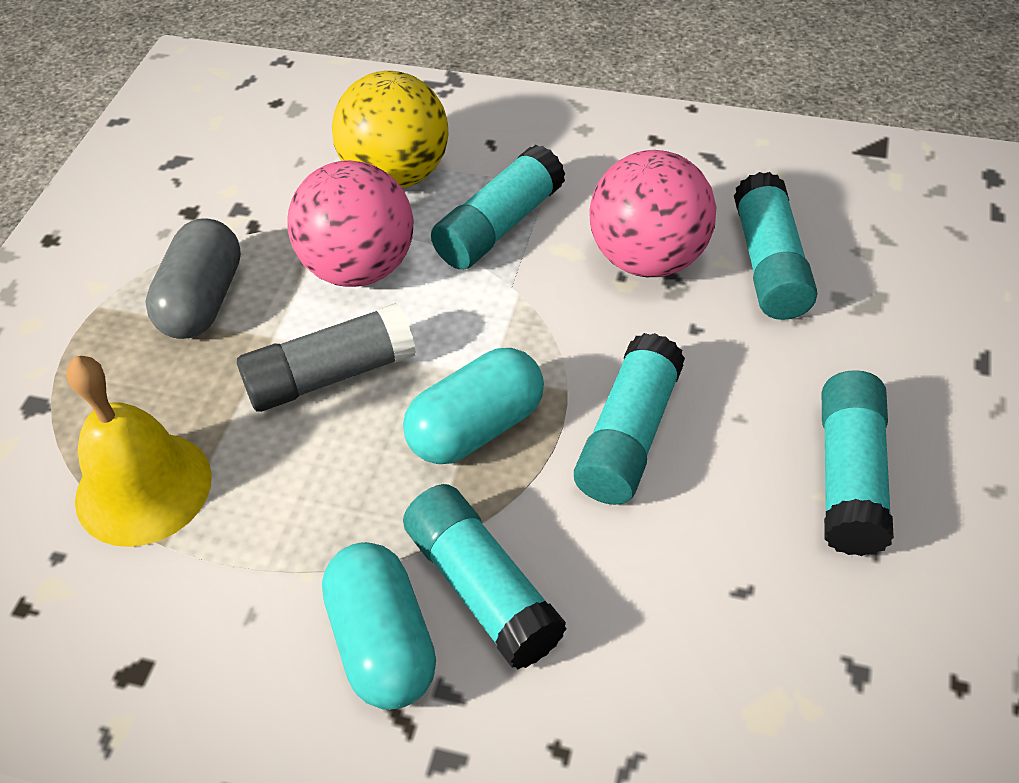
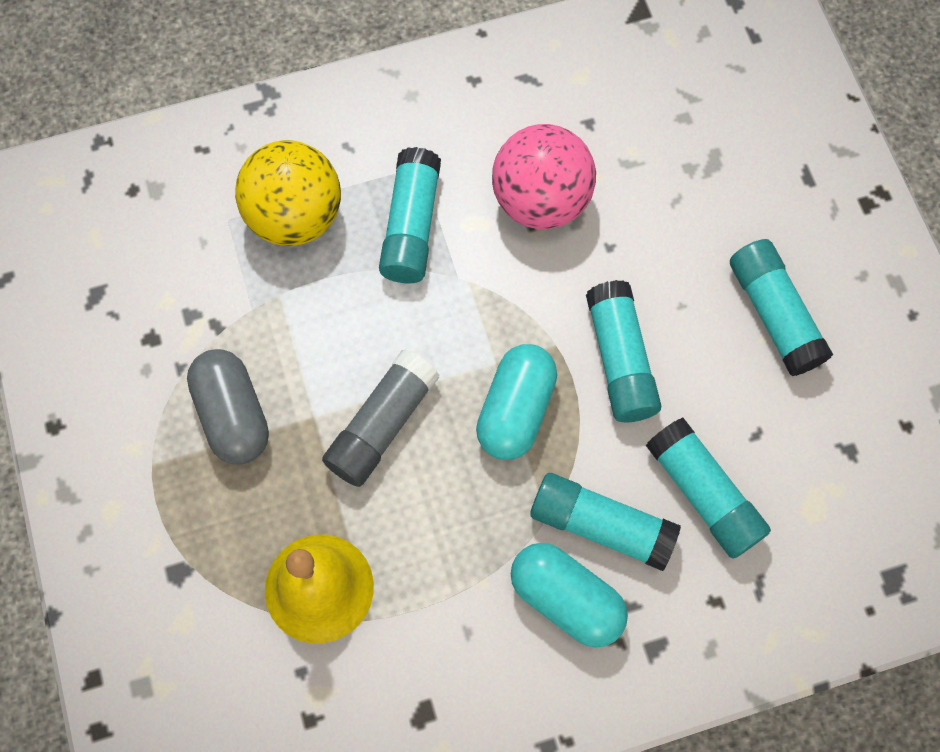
camera: 35 degrees left, 20 degrees up
pink ball [287,160,413,287] -> none
turquoise glue stick [734,172,818,320] -> turquoise glue stick moved to [646,417,771,559]

